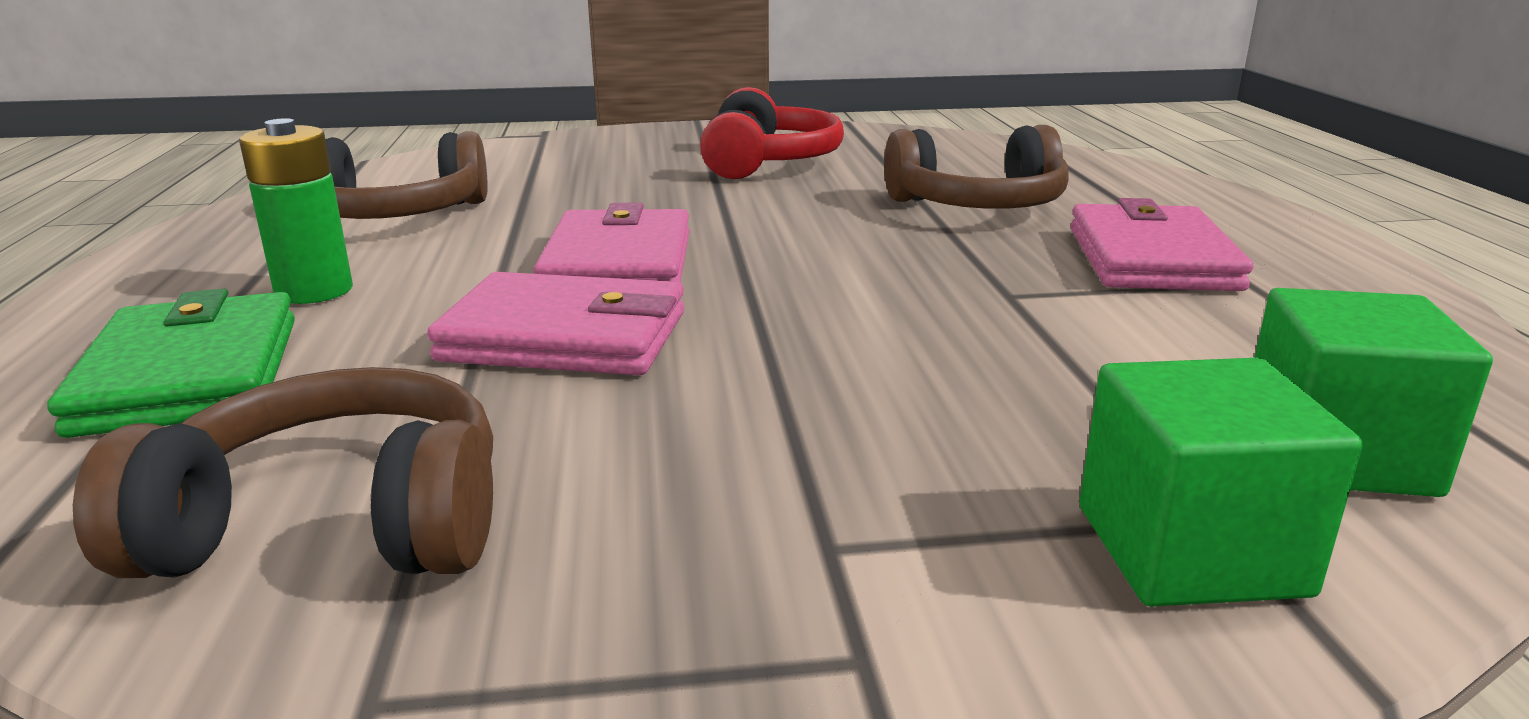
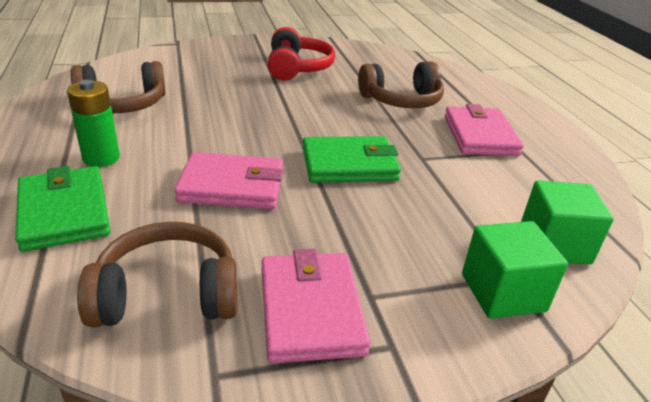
camera: 10 degrees left, 10 degrees up
pink wallet [534,203,689,283] -> pink wallet moved to [261,249,370,363]
none -> green wallet [303,136,401,183]

